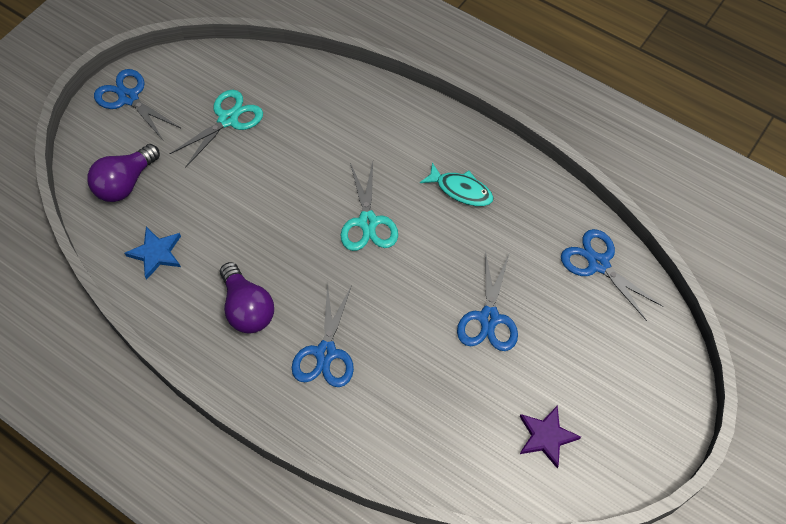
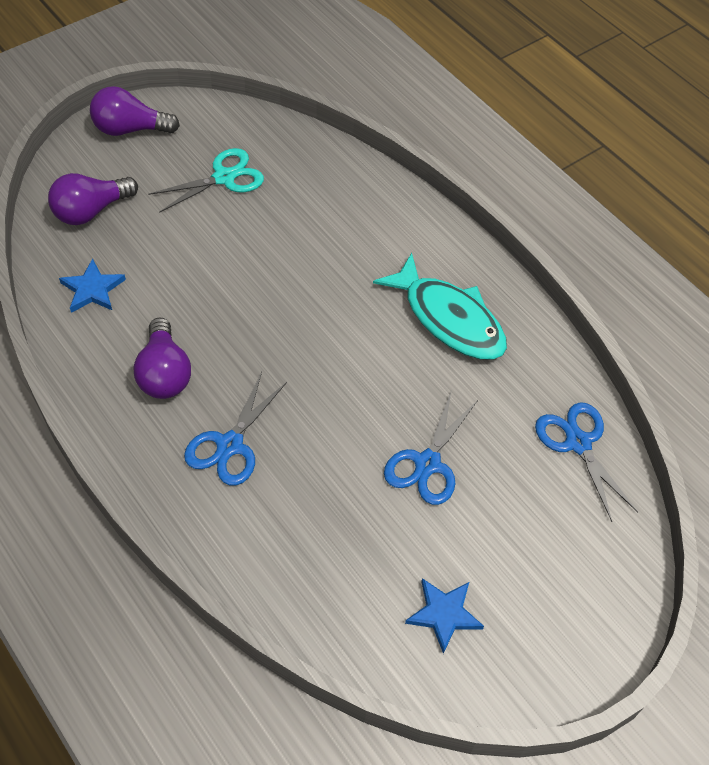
camera: 15 degrees right, 5 degrees down
blue scissors [94,69,181,140] -> purple light bulb [90,86,180,136]
turquoise scissors [341,162,398,251] -> none
turquoise fish [420,163,494,206] -> turquoise fish [373,253,507,360], size x1.72
purple star [520,405,581,468] -> blue star [405,578,484,654]

